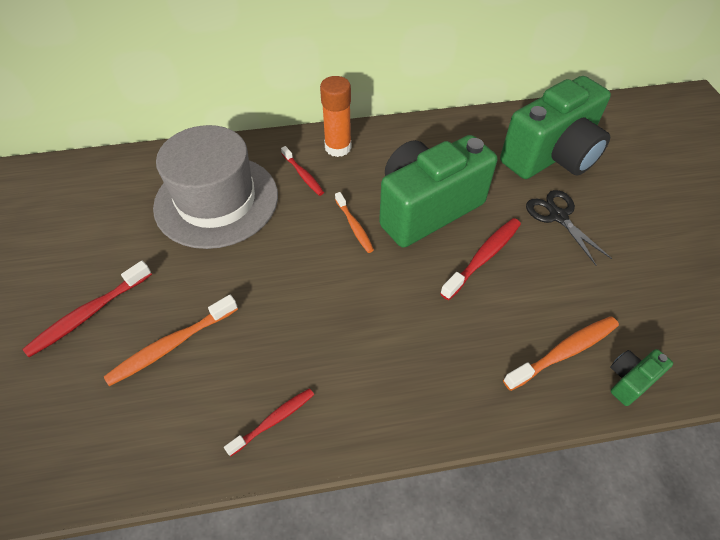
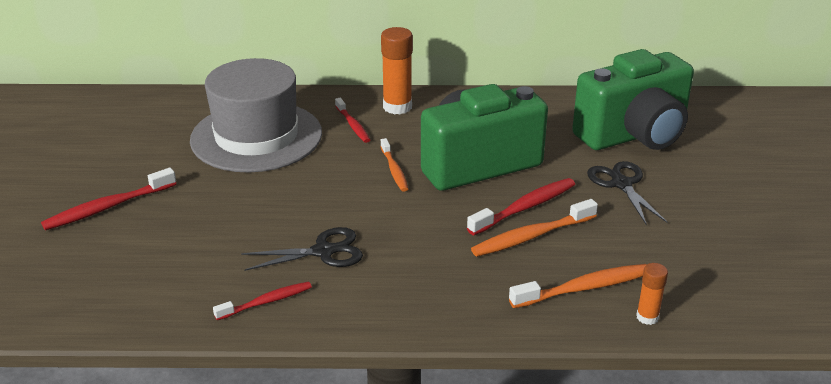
camera: 10 degrees right, 20 degrees down
orange toothbrush [104,295,238,386] -> orange toothbrush moved to [471,199,598,257]
green camera [610,349,673,406] -> orange glue stick [636,263,668,325]
none -> black scissors [241,227,363,271]

